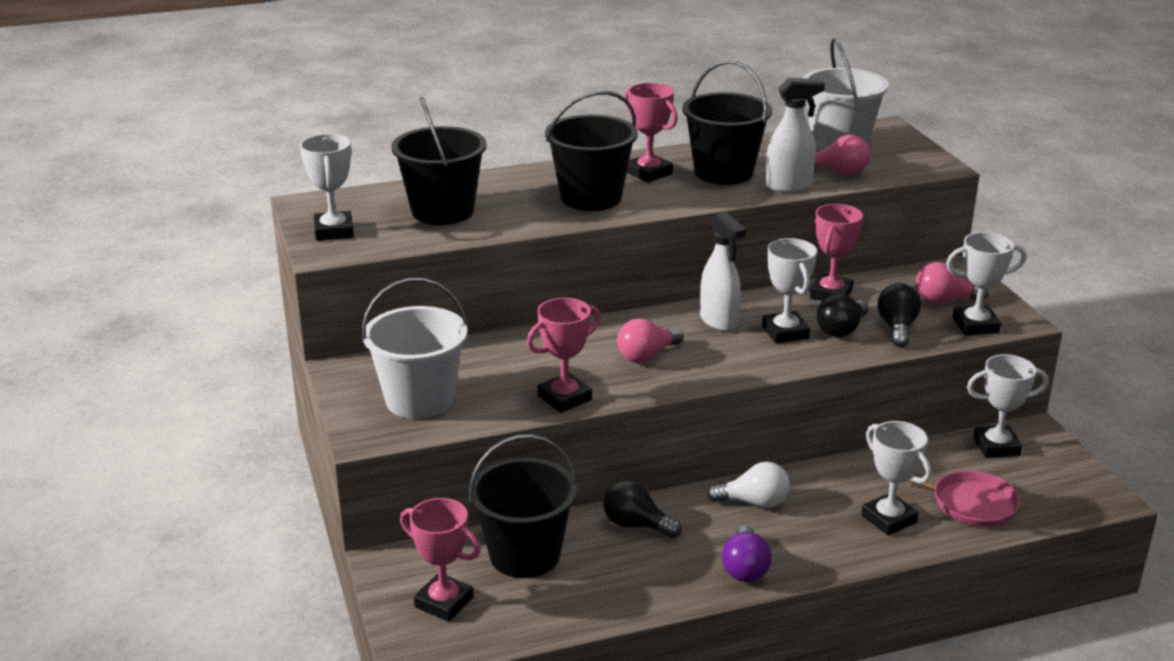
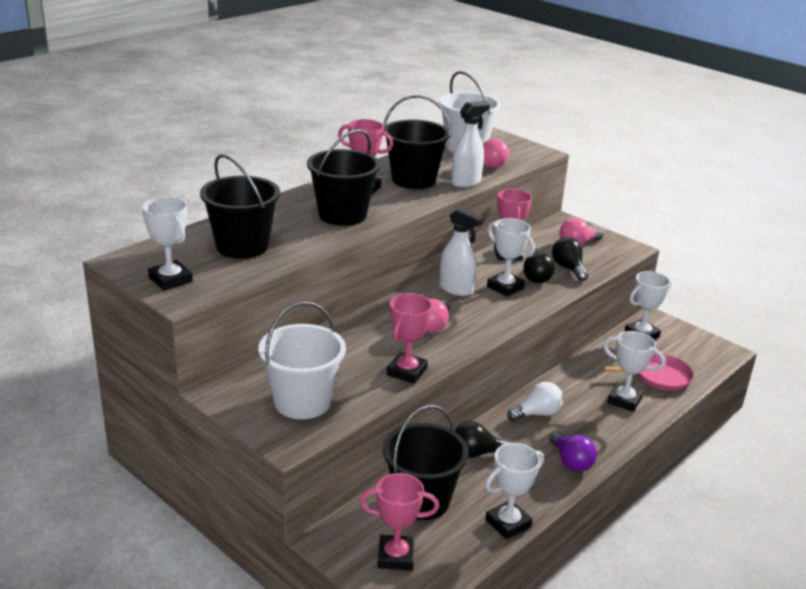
camera: 30 degrees left, 0 degrees up
white trophy [946,232,1026,335] -> white trophy moved to [485,443,544,540]

